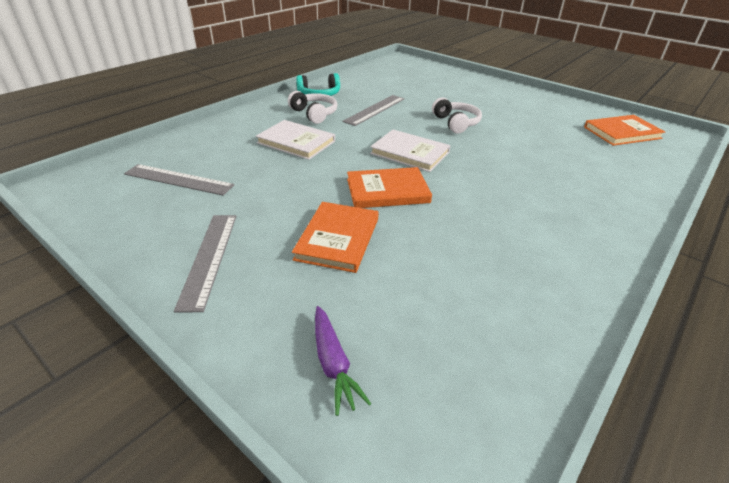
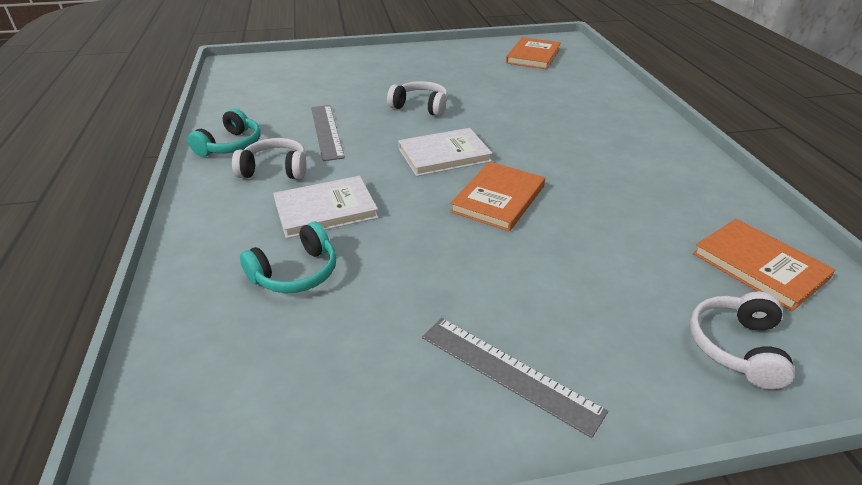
camera: 50 degrees left, 0 degrees up
grey ruler [124,164,234,196] -> none
orange book [292,202,378,273] -> orange book moved to [693,219,835,311]
purple carrot [315,306,371,416] -> white headphones [689,291,795,389]
none -> turquoise headphones [240,222,336,293]

